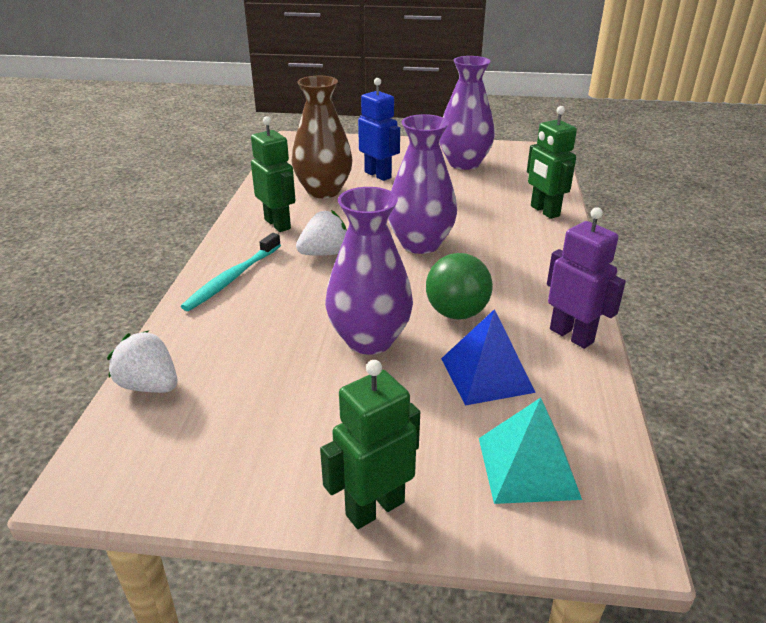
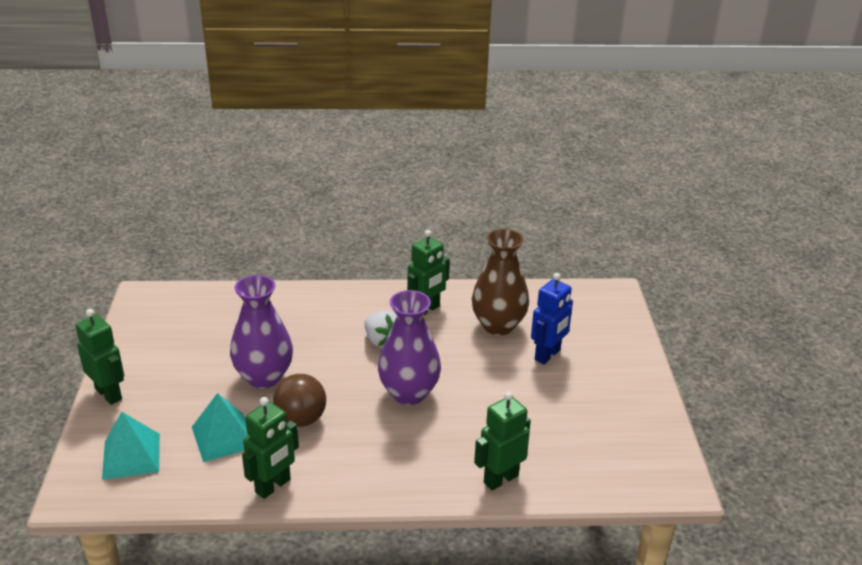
camera: 80 degrees right, 0 degrees up
white strawberry [107,331,178,393] -> none
turquoise toothbrush [181,233,281,311] -> none
green ball [426,253,493,319] -> brown ball [273,374,326,427]
purple vase [439,56,495,170] -> none
blue pyramid [441,309,536,405] -> turquoise pyramid [192,393,248,462]
purple robot [547,207,626,349] -> green robot [242,397,299,499]

